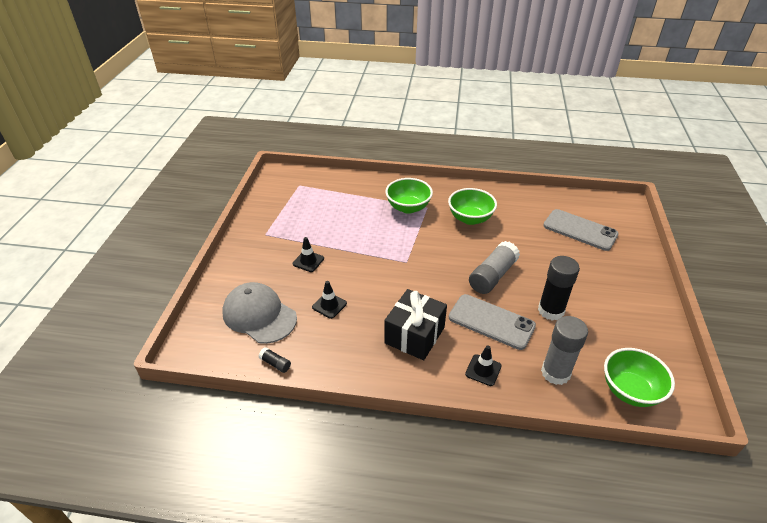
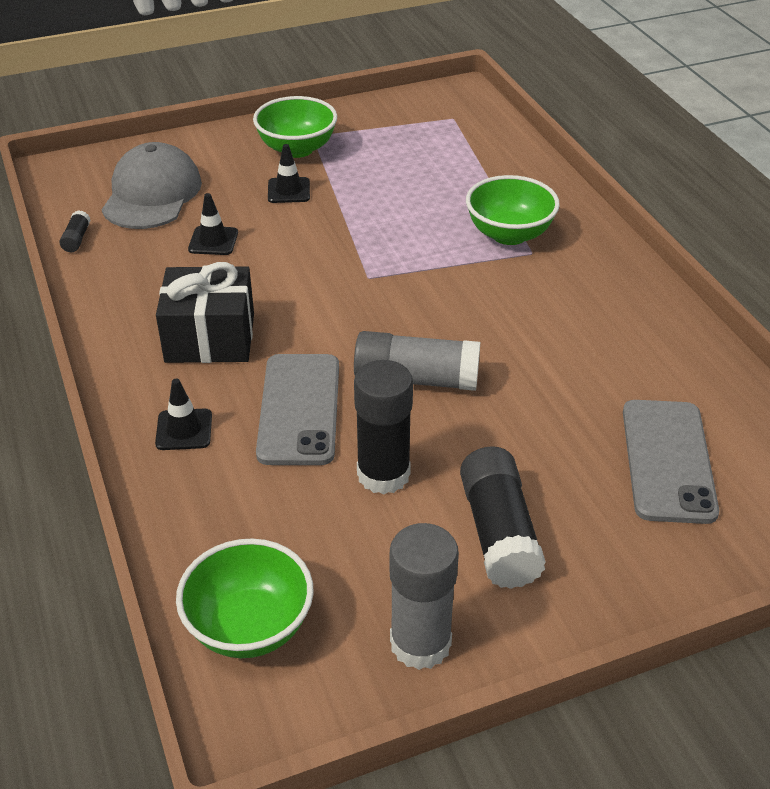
camera: 60 degrees right, 0 degrees up
green bowl [448,188,497,225] -> green bowl moved to [253,96,337,158]
grey glue stick [541,316,588,385] -> grey glue stick moved to [390,523,459,670]
none -> black glue stick [460,446,546,589]

